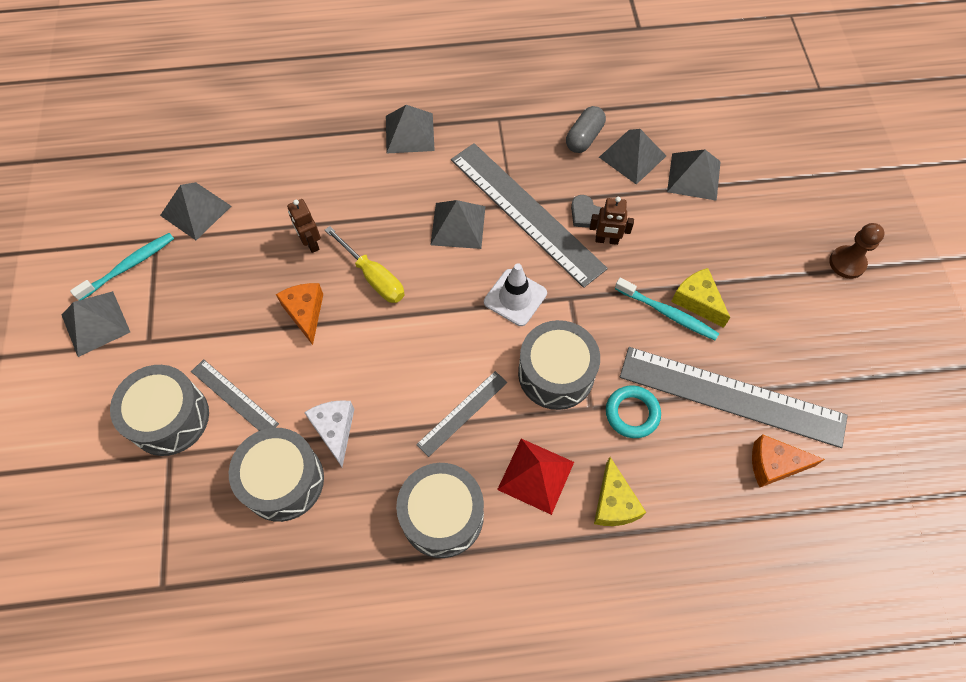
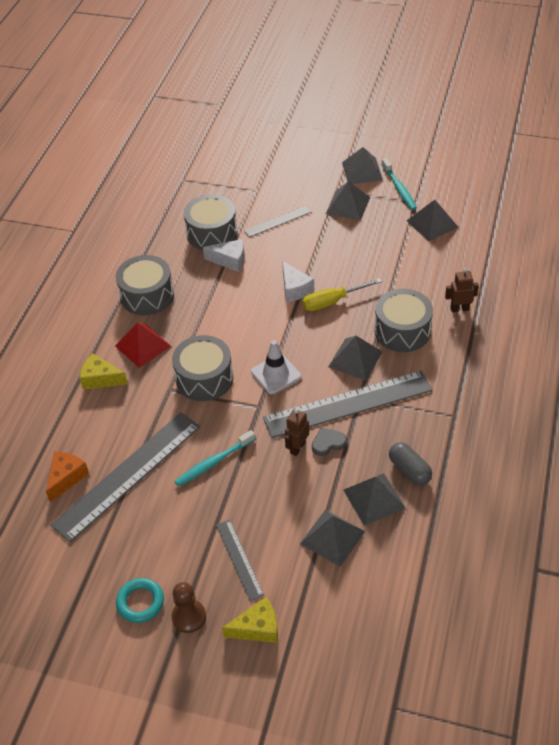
camera: 115 degrees right, 15 degrees down
grey drum [110,365,209,456] -> grey drum moved to [374,288,433,352]
orange cheese [276,283,323,345] -> none
brown robot [287,199,321,253] -> brown robot moved to [445,268,479,312]
grey pyramid [386,105,435,154] -> grey pyramid moved to [326,181,370,220]
grey ruler [416,371,507,457] -> grey ruler moved to [216,520,264,601]
turquoise ring [606,386,661,438] -> turquoise ring moved to [116,578,164,623]
yellow cheese [671,268,730,328] -> yellow cheese moved to [222,597,278,643]
none -> white cheese [282,261,314,302]

